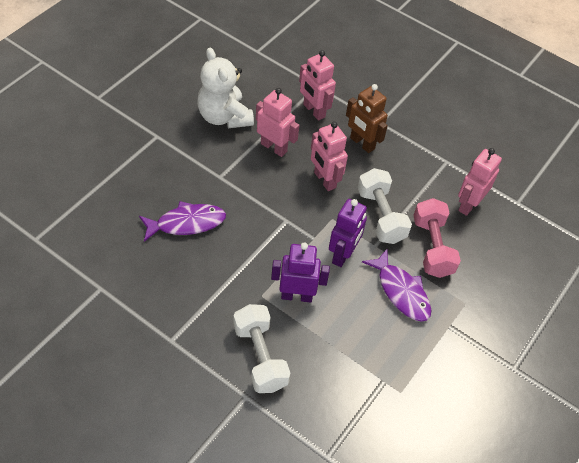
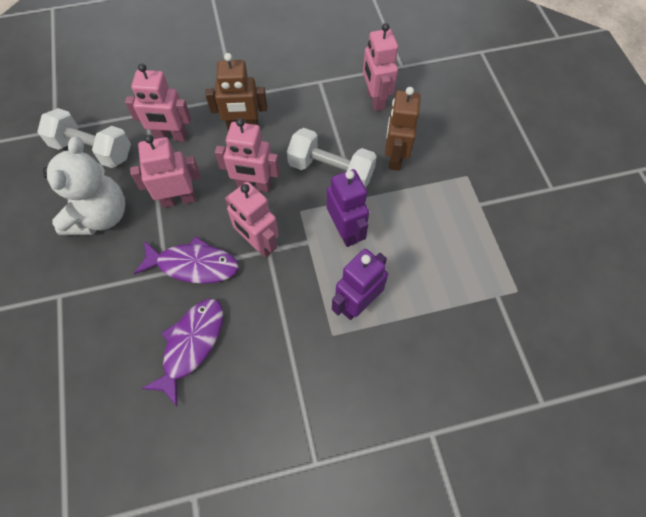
camera: 45 degrees left, 10 degrees up
white teddy bear [197,48,254,128] -> white teddy bear turned 90 degrees counterclockwise [43,137,125,236]
white dumbbell [233,304,290,393] -> white dumbbell moved to [37,108,131,168]
purple fish [362,249,432,322] -> purple fish moved to [134,236,239,284]
pink dumbbell [413,198,461,278] -> brown robot [385,87,421,171]
none -> pink robot [225,182,279,258]

